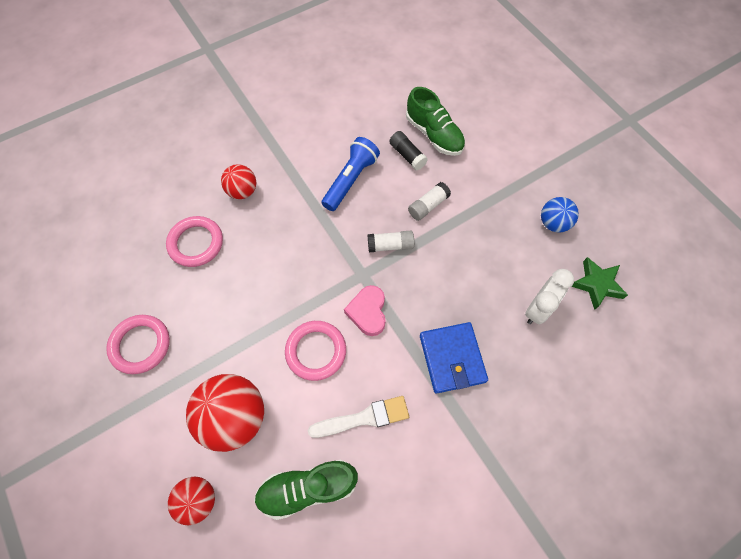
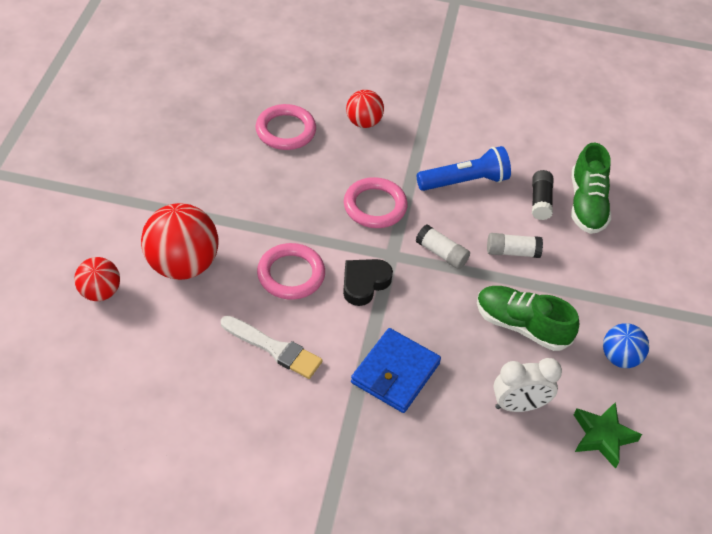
camera: 40 degrees right, 15 degrees down
pink ring [106,315,170,374] -> pink ring moved to [344,177,408,228]
green shoe [254,460,358,520] -> green shoe moved to [477,286,579,351]
pink heart [344,285,386,336] -> black heart [343,259,393,306]

